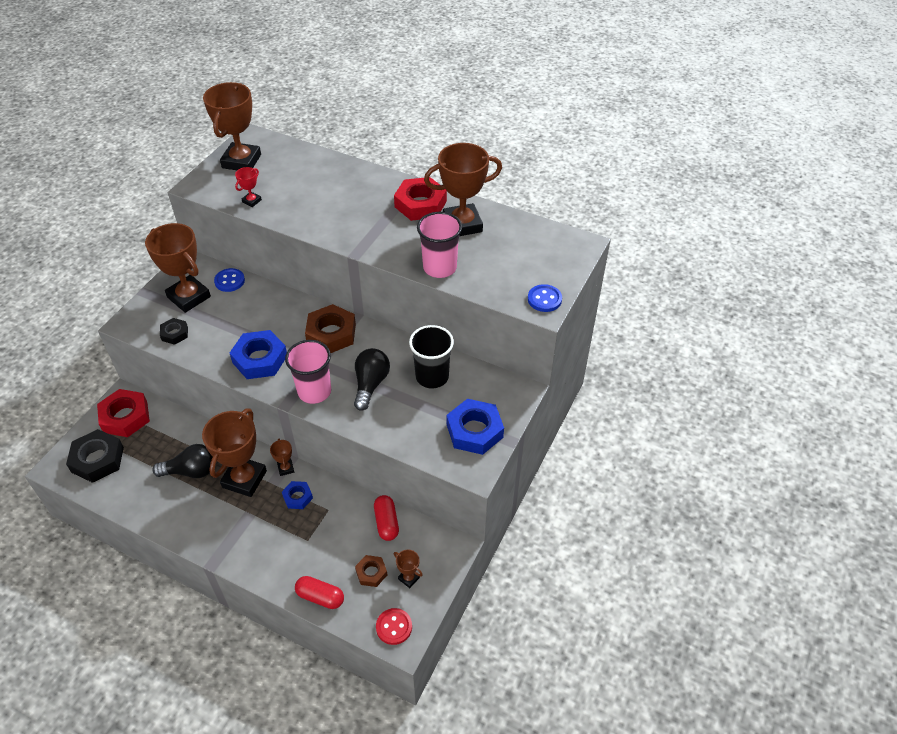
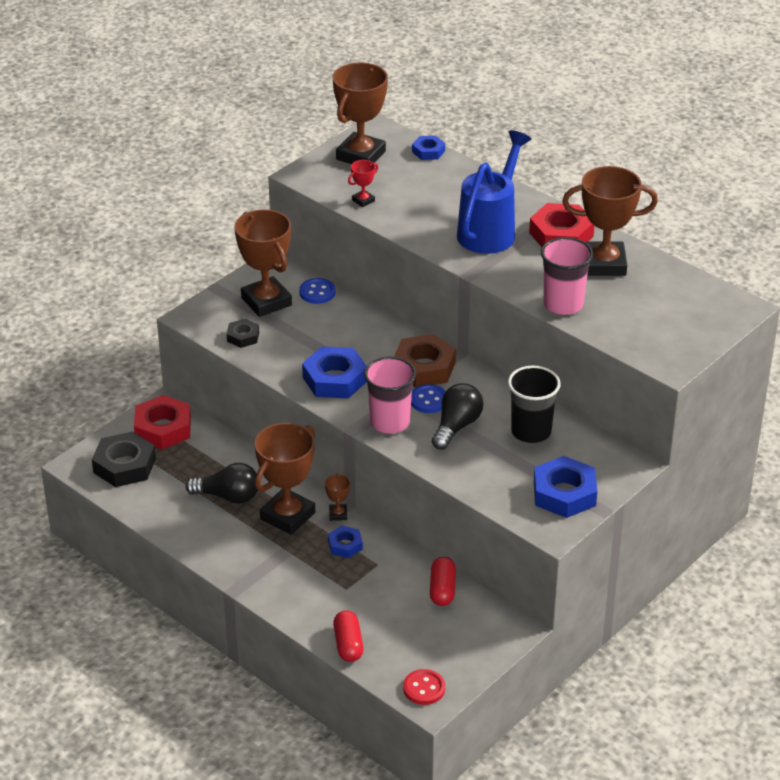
camera: 15 degrees right, 10 degrees down
red capsule [295,576,344,609] -> red capsule turned 45 degrees clockwise [333,611,363,662]
brown nut [355,555,387,587] -> none
brown trophy [394,550,423,588] -> none
blue button [528,284,562,312] -> blue button moved to [411,384,446,413]
none -> blue nut [412,136,445,160]
none -> blue watering can [457,130,531,254]

